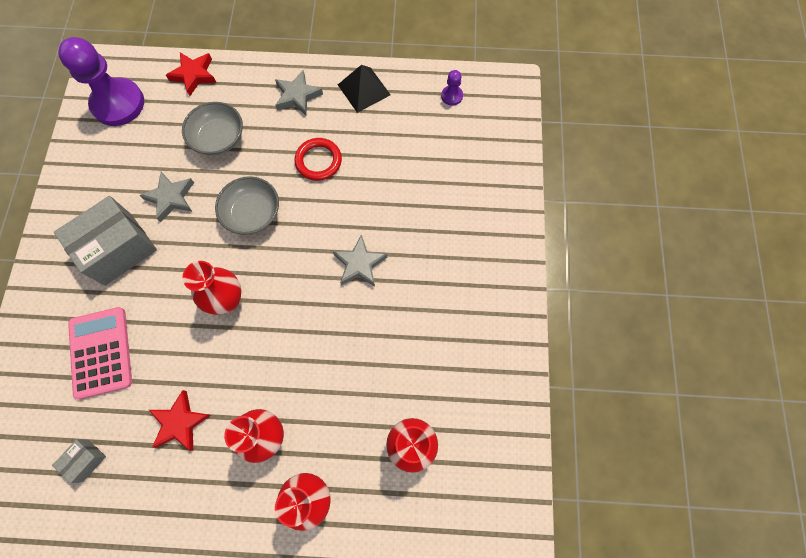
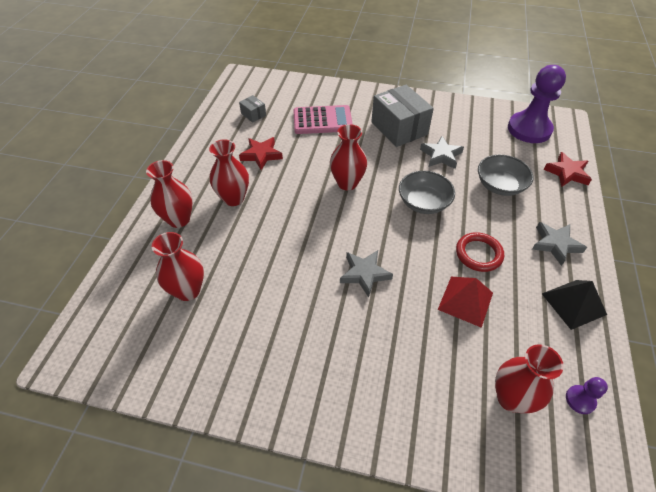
camera: 100 degrees right, 20 degrees down
none -> red pyramid [438,277,493,328]
none -> red vase [495,344,564,413]

